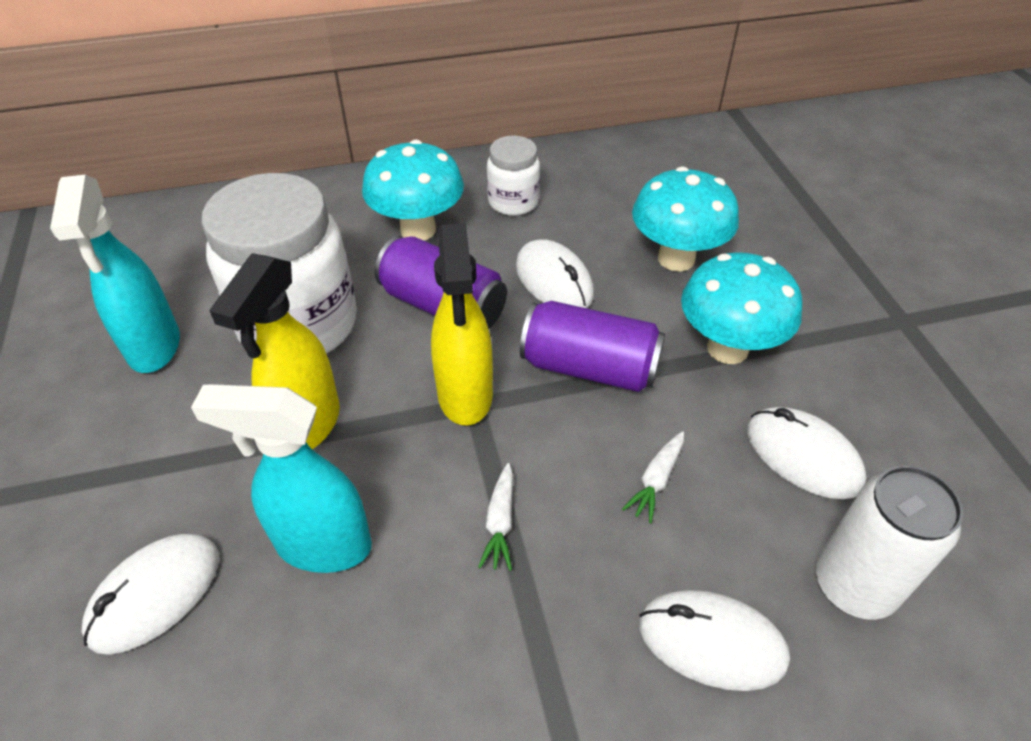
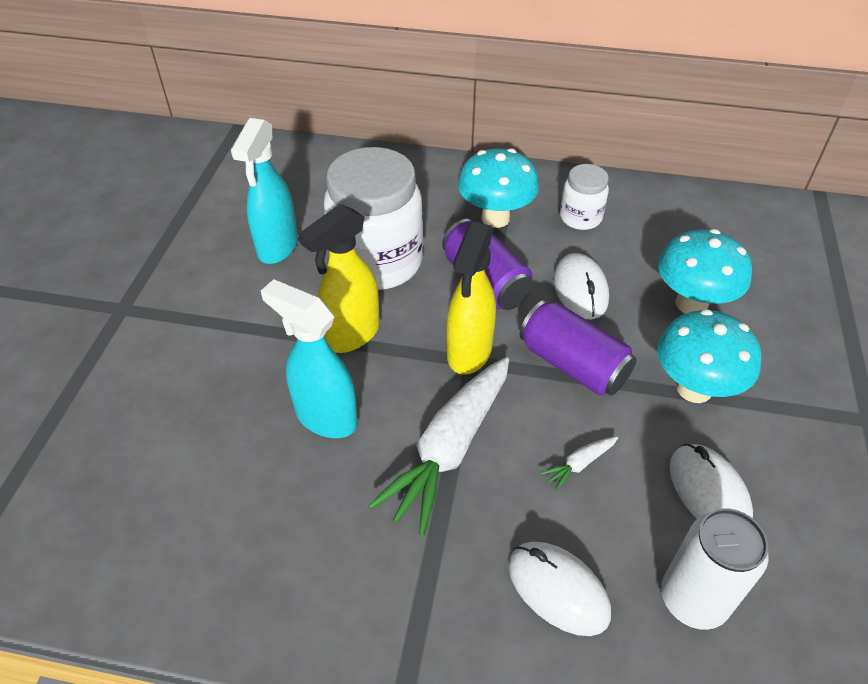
camera: 25 degrees right, 0 degrees up
white mouse [81,534,219,655] -> none
white carrot [478,463,513,571] -> white carrot [368,357,509,536], size x2.43

